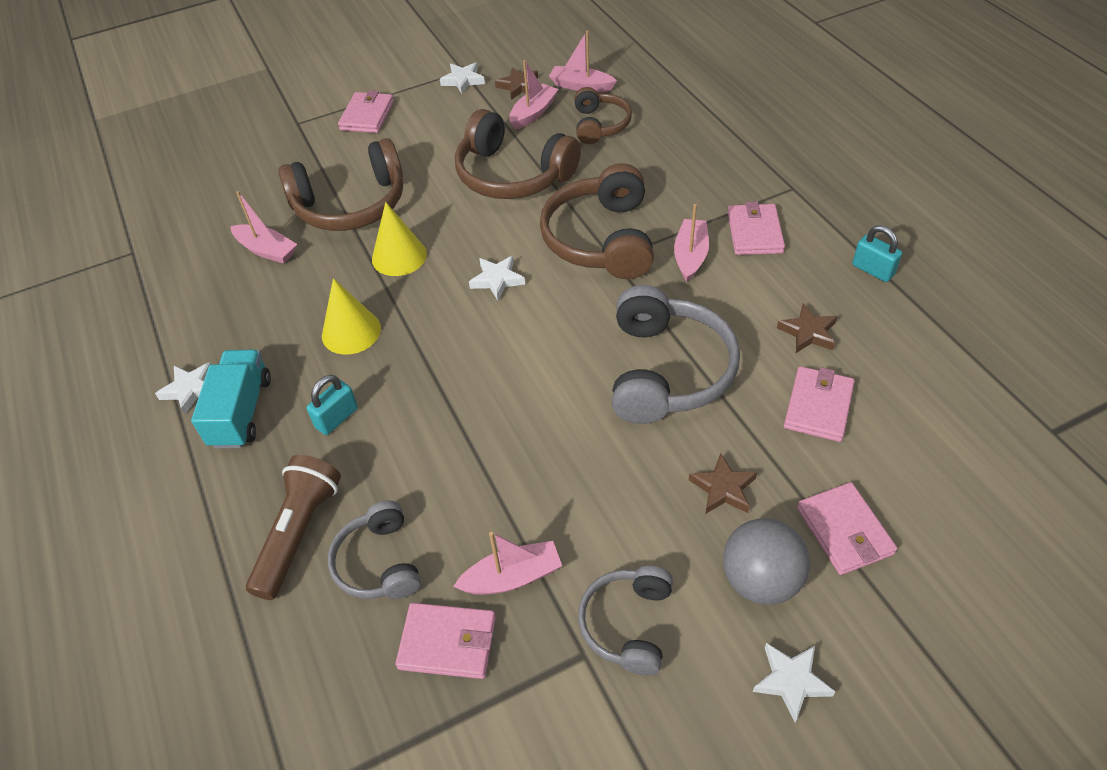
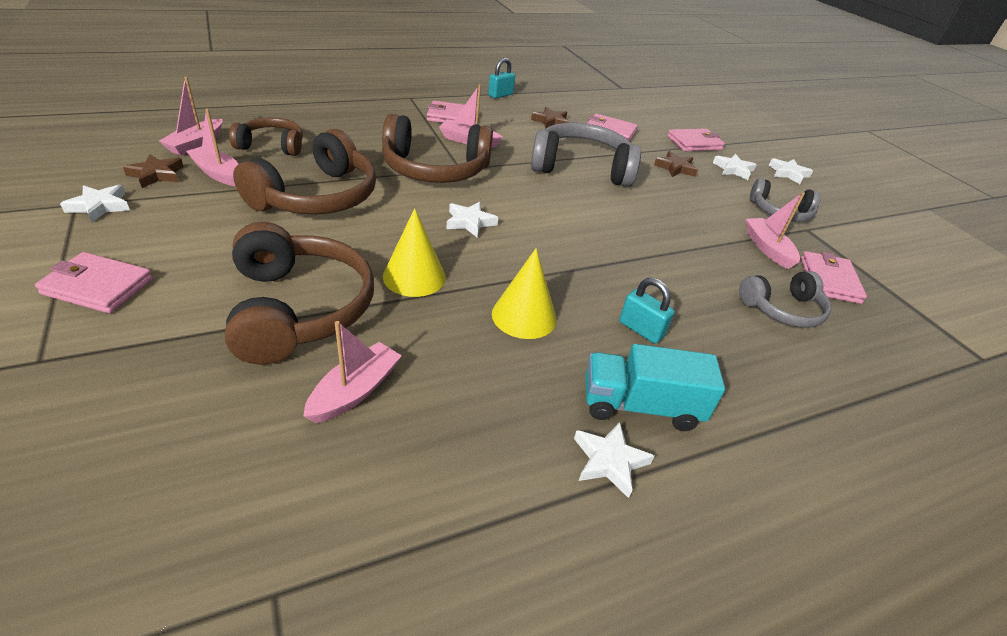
camera: 95 degrees left, 10 degrees down
brown flashlight [246,455,341,600] -> none
grey ball [723,518,810,605] -> white star [713,154,757,180]

